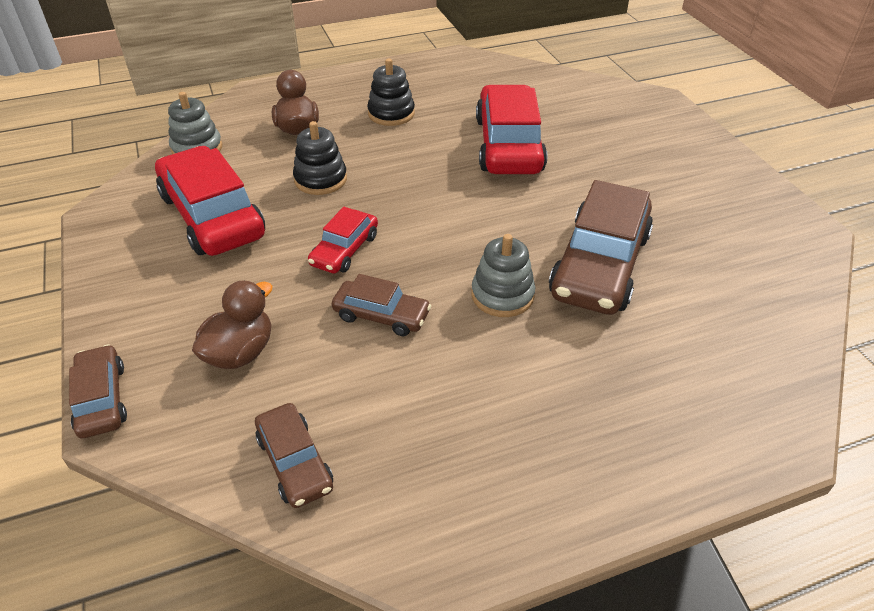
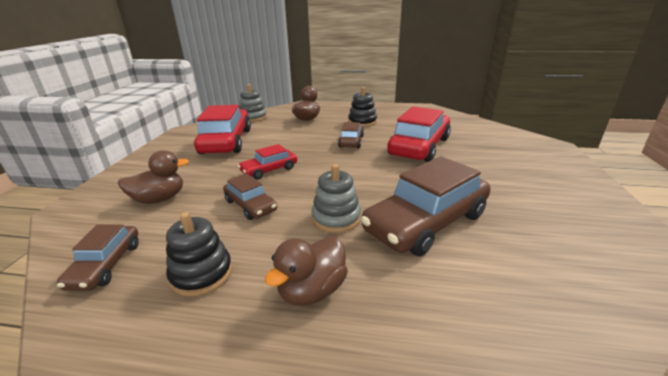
camera: 30 degrees right, 15 degrees down
brown car [69,344,127,438] -> brown car moved to [338,122,364,148]
black stacking toy [293,121,347,195] -> black stacking toy moved to [166,212,233,297]
none -> brown duck [265,236,348,306]

